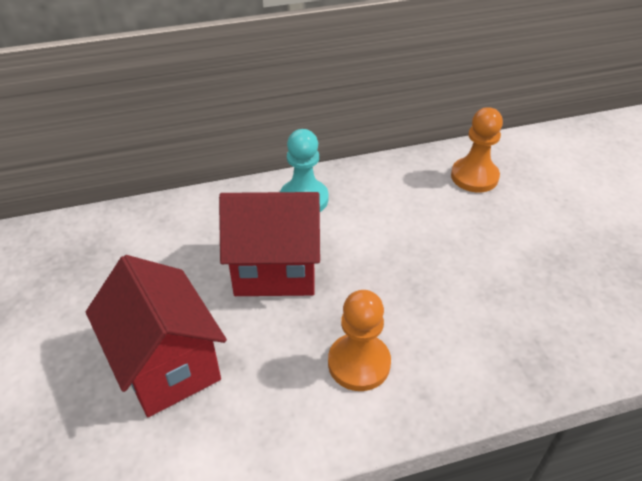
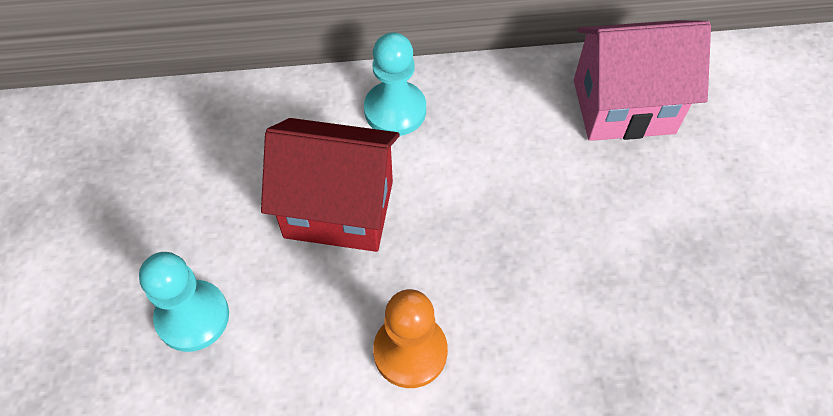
camera: 10 degrees right, 15 degrees up
red house [86,255,227,417] -> turquoise pawn [139,252,229,352]
orange pawn [451,107,503,192] -> pink house [574,20,711,141]

